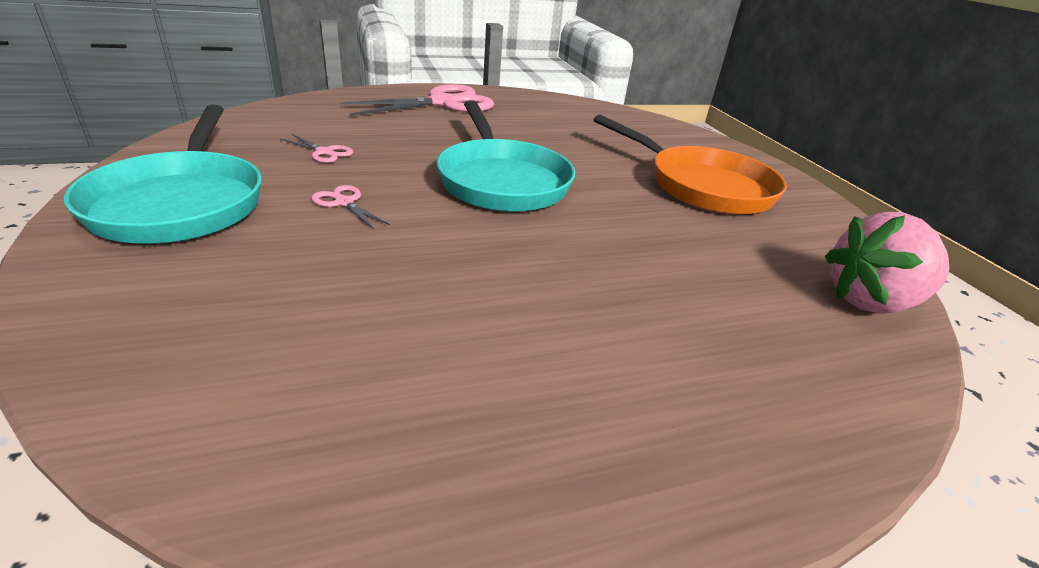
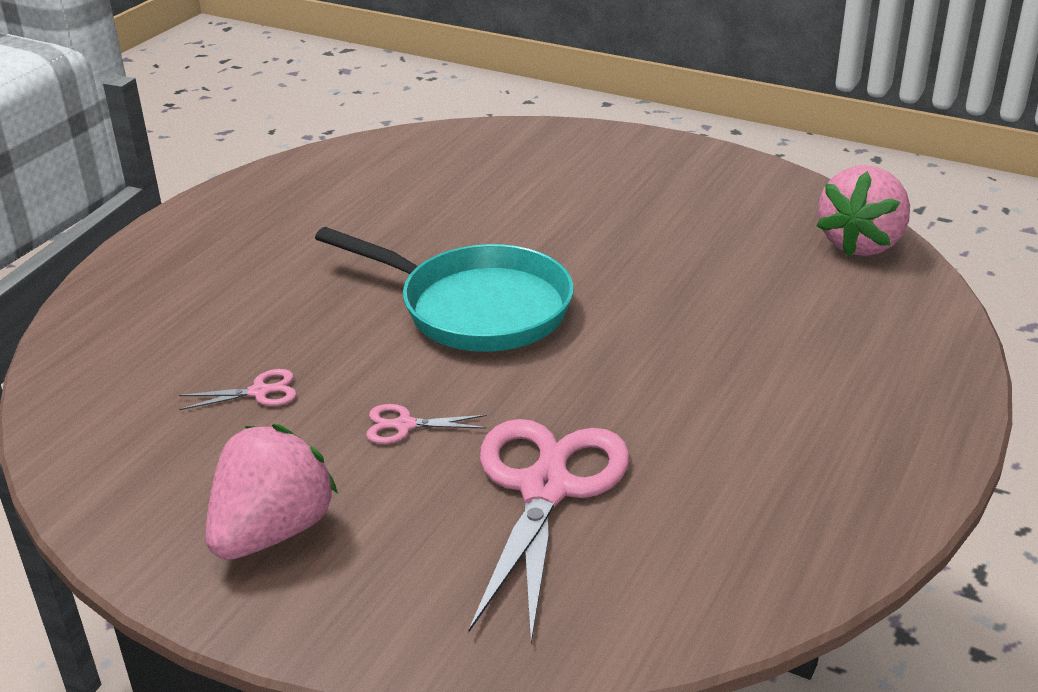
camera: 40 degrees left, 0 degrees up
turquoise pan [64,105,262,244] -> pink strawberry [205,424,338,560]
pink scissors [339,84,494,116] -> pink scissors moved to [469,419,630,643]
orange pan [594,115,787,215] -> none

